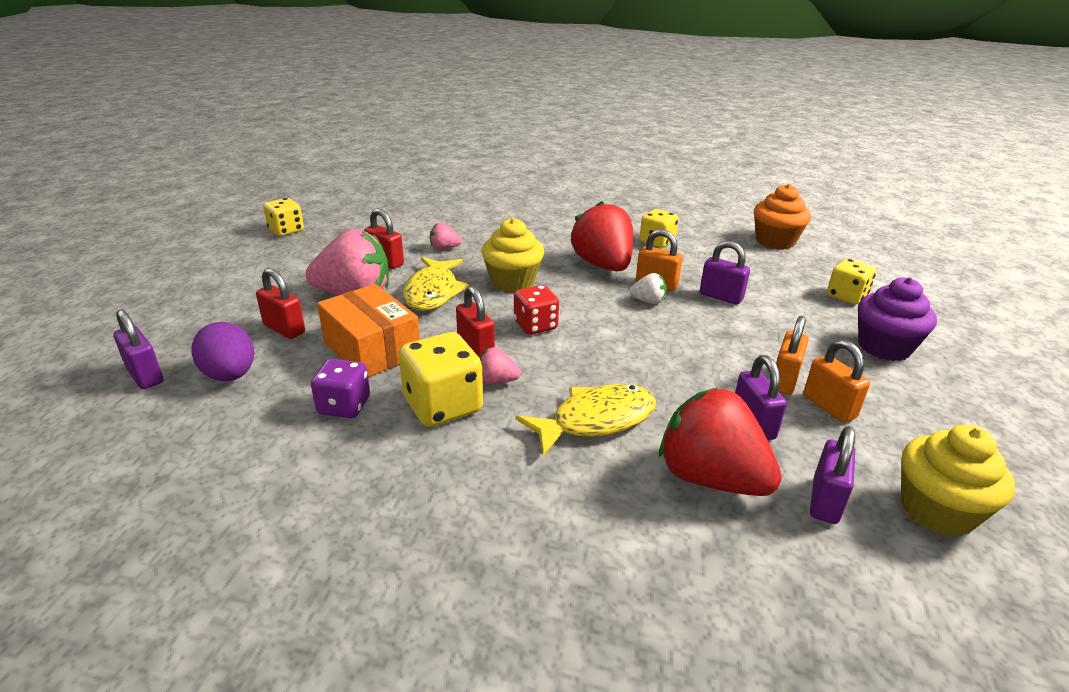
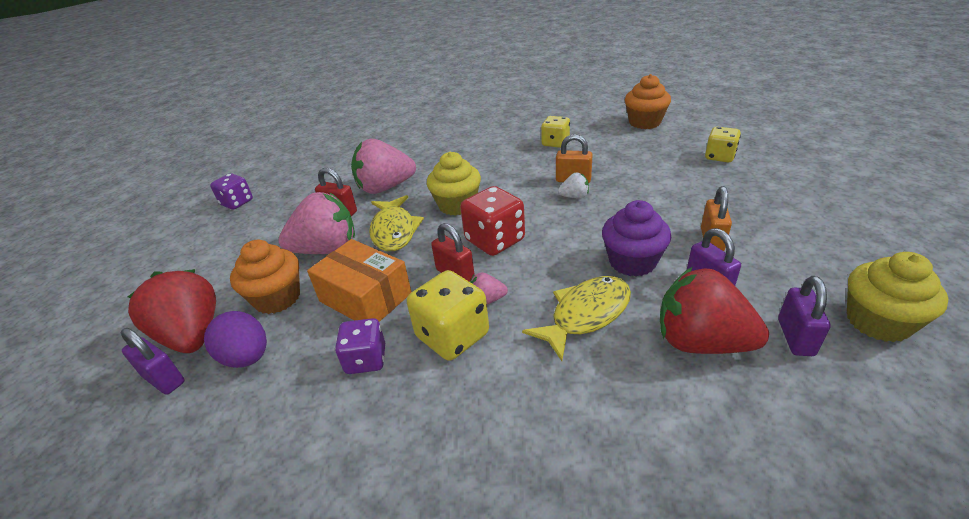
camera: 10 degrees left, 5 degrees up
red padlock [256,268,305,339] -> orange cupcake [230,240,300,314]
yellow dice [263,198,304,236] -> purple dice [210,173,253,210]
pink strawberry [430,222,462,250] -> pink strawberry [351,139,416,194], size x2.21
red dice [514,285,559,335] -> red dice [460,186,525,256], size x1.52
red strawberry [570,201,633,271] -> red strawberry moved to [128,269,216,353]
purple padlock [700,241,750,305] -> none
orange padlock [803,340,870,423] -> none
purple cupcake [858,277,937,361] -> purple cupcake moved to [602,200,671,277]

